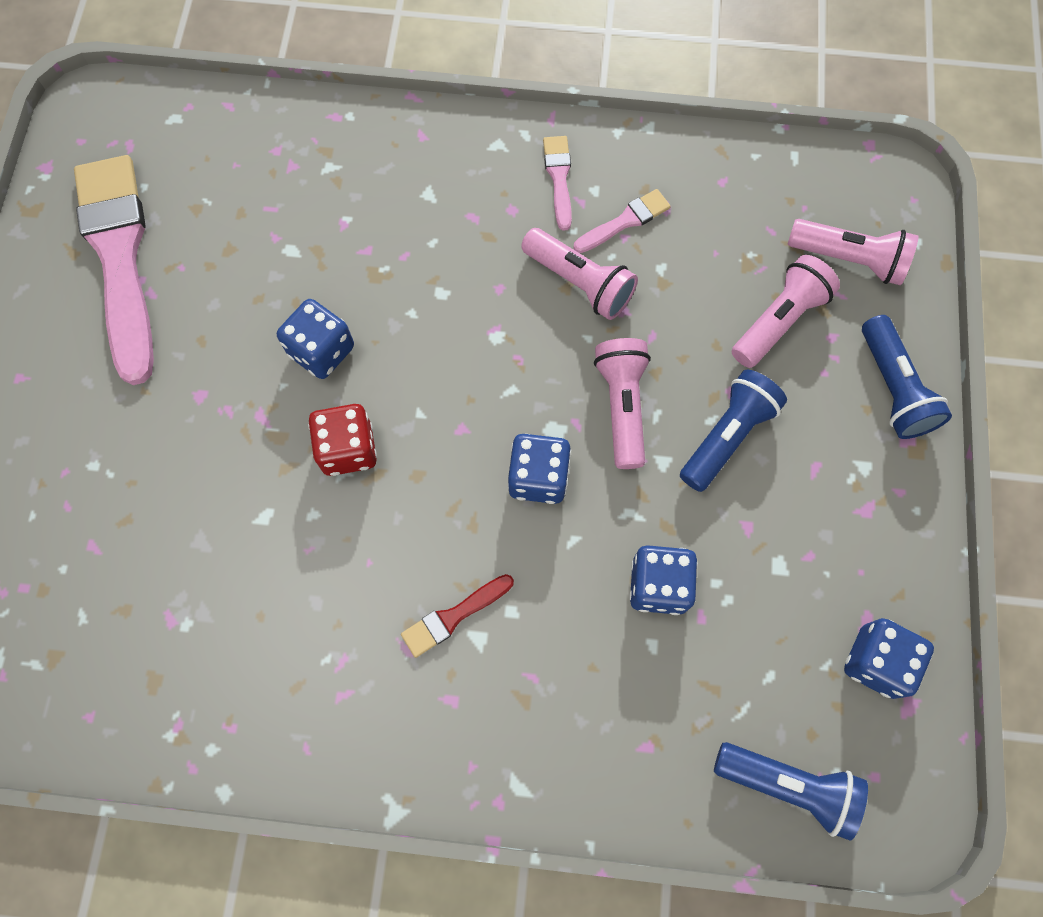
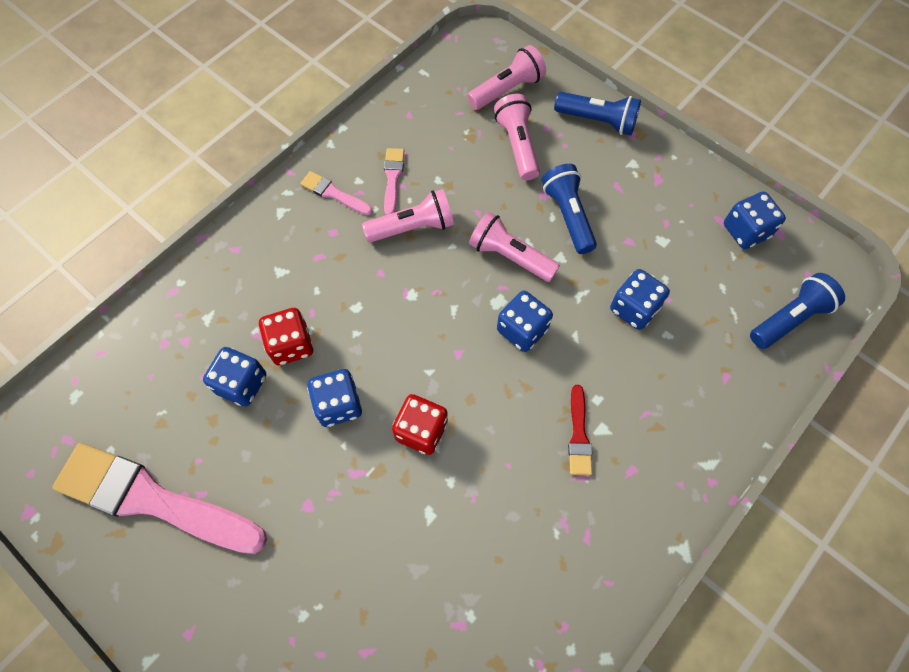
camera: 55 degrees left, 5 degrees down
none -> blue dice [203,347,266,407]
none -> red dice [259,308,313,365]

